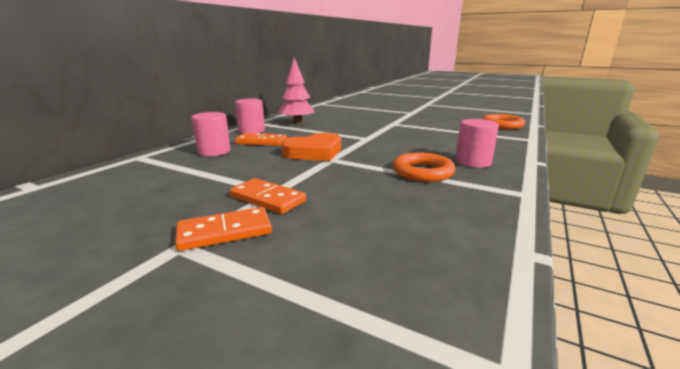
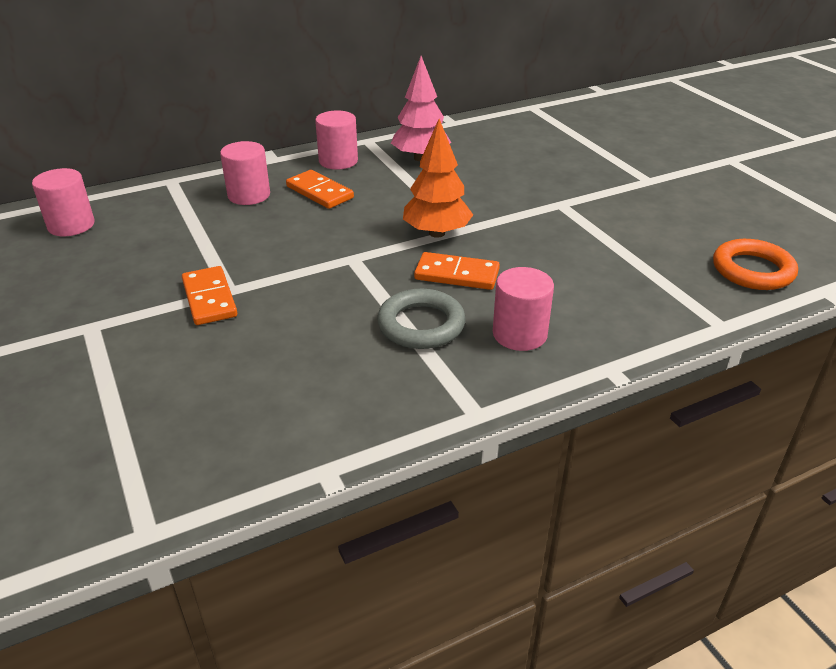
camera: 35 degrees right, 15 degrees up
orange domino [175,207,272,251] -> orange domino moved to [414,252,500,290]
orange heart [281,133,341,161] -> none
orange ring [393,152,455,182] -> grey ring [377,289,466,349]
none -> pink cylinder [32,168,95,236]
none -> orange tree [403,119,473,238]

